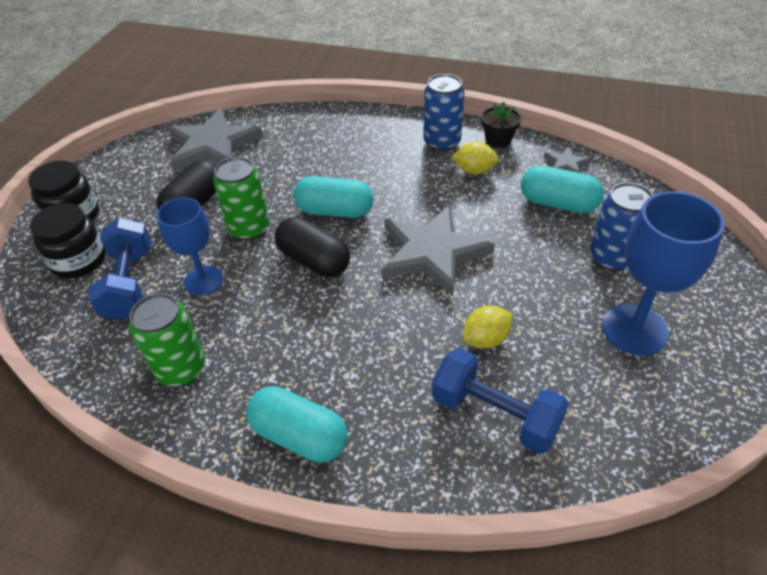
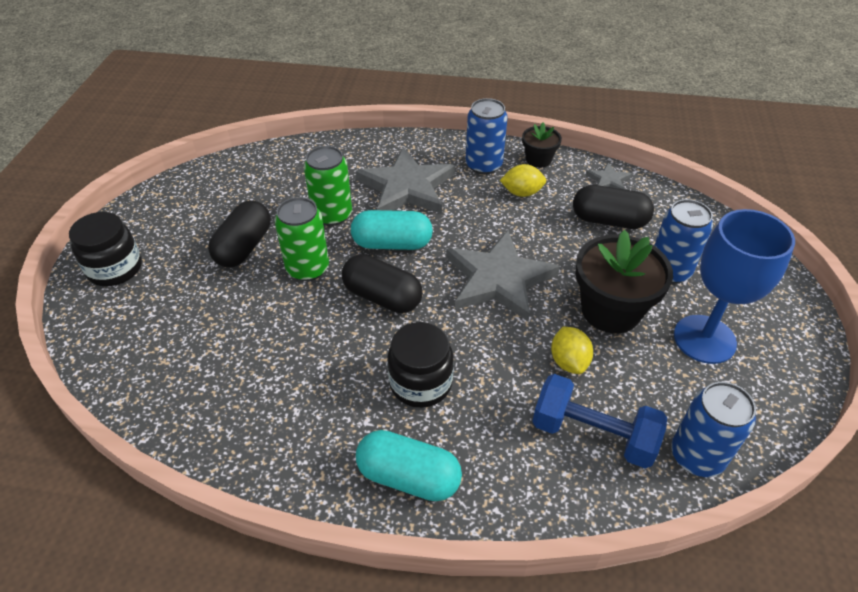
camera: 10 degrees left, 0 degrees up
black jar [30,203,106,278] -> black jar moved to [387,322,454,408]
blue dumbbell [88,218,151,320] -> none
green can [129,293,205,386] -> green can moved to [304,146,352,226]
blue goblet [157,197,223,295] -> none
grey star [168,108,263,171] -> grey star moved to [355,147,455,214]
yellow lemon [463,305,512,349] -> yellow lemon turned 60 degrees counterclockwise [551,327,593,374]
turquoise capsule [521,165,604,213] -> black capsule [573,185,654,229]
none -> black flower pot [575,230,673,333]
none -> blue can [671,382,756,477]

